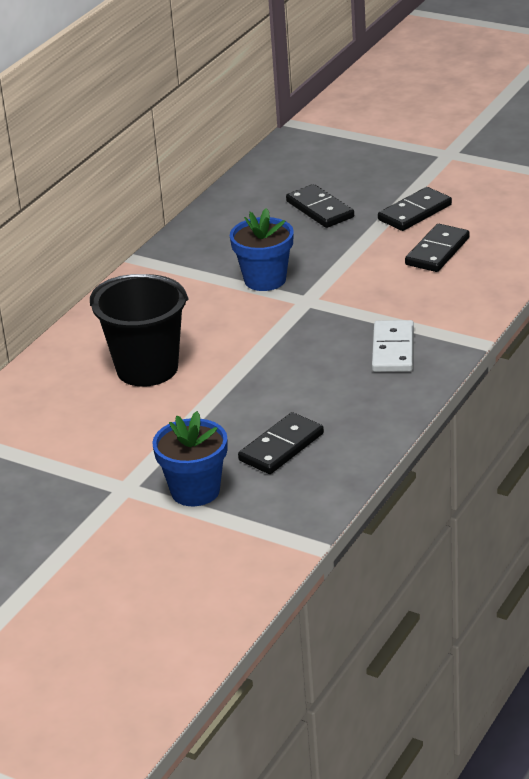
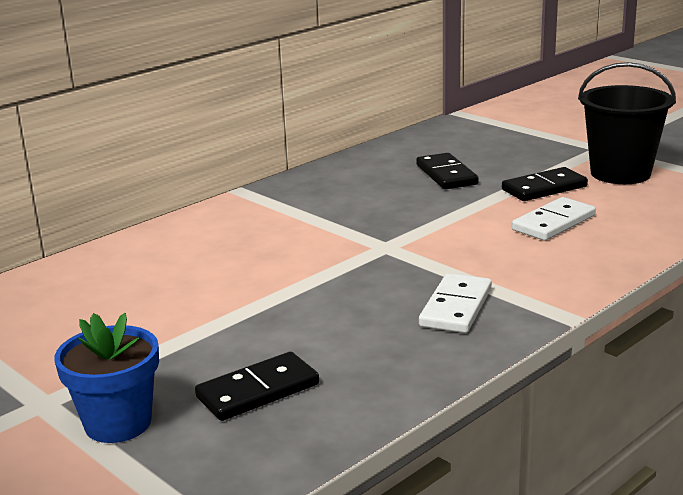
camera: 15 degrees right, 10 degrees down
black bucket [90,274,188,387] -> black bucket moved to [578,62,676,184]
blue flower pot [230,208,294,291] -> none
black domino [405,224,470,272] -> white domino [512,197,596,241]

